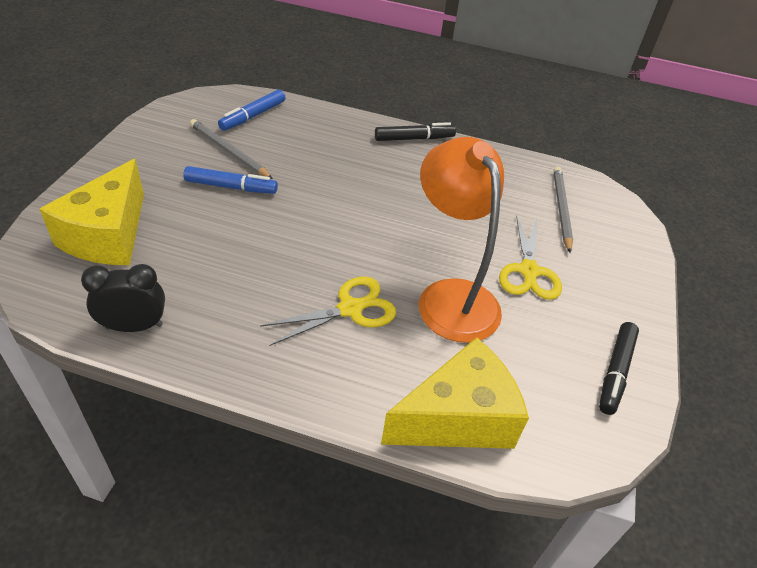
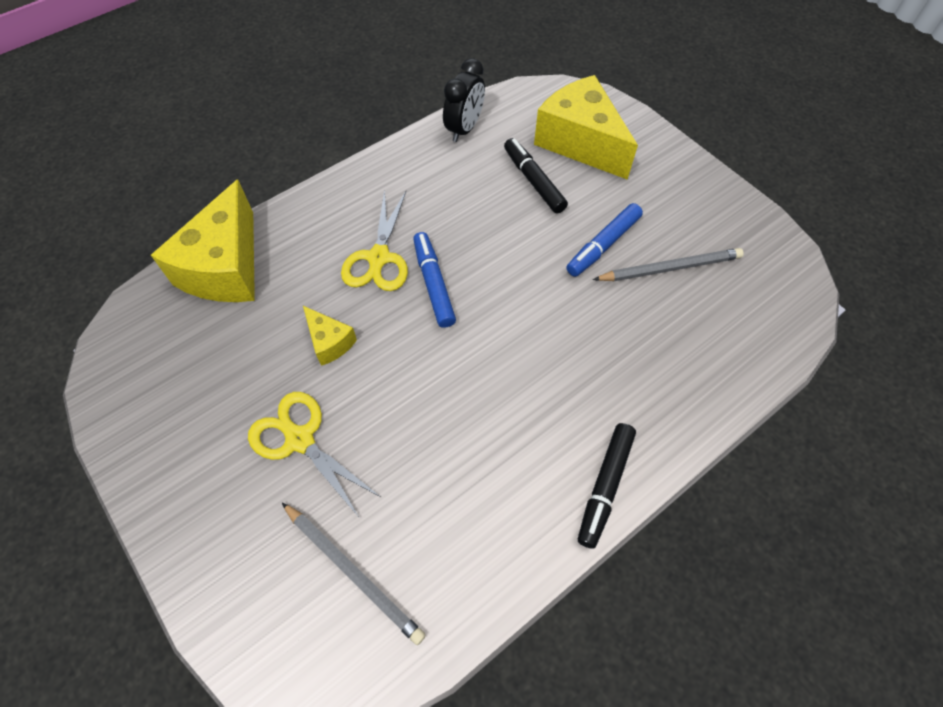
camera: 130 degrees right, 15 degrees up
blue marker [218,89,285,131] -> blue marker moved to [413,232,456,328]
orange lamp [419,137,504,343] -> yellow cheese [303,306,357,366]
black marker [599,322,639,415] -> black marker moved to [504,138,568,214]

